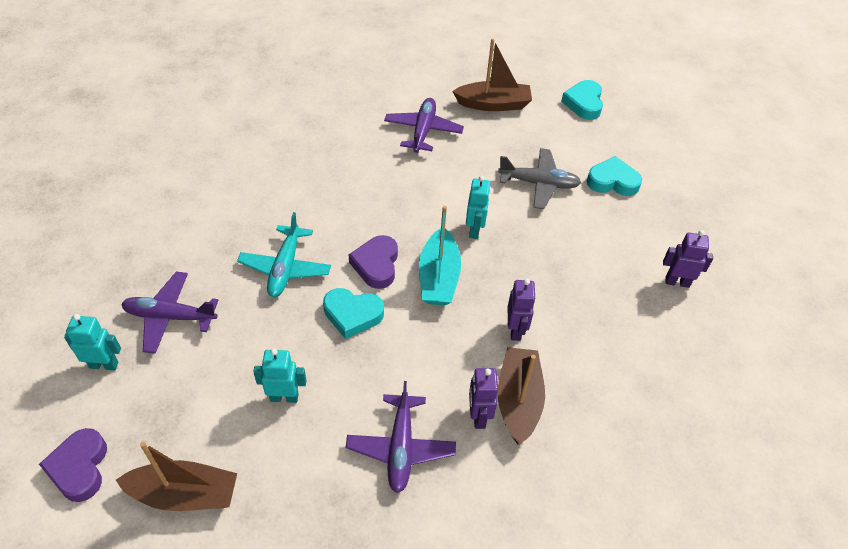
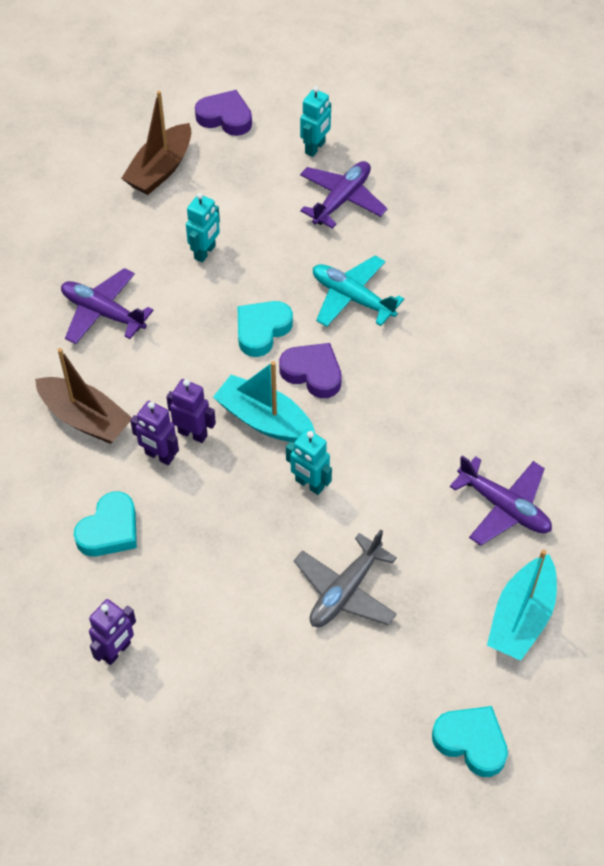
camera: 120 degrees right, 5 degrees up
brown boat [452,39,532,111] -> turquoise boat [487,550,557,661]
purple robot [469,368,498,429] -> purple robot moved to [166,379,216,443]
turquoise heart [587,156,642,196] -> turquoise heart moved to [74,491,137,556]

